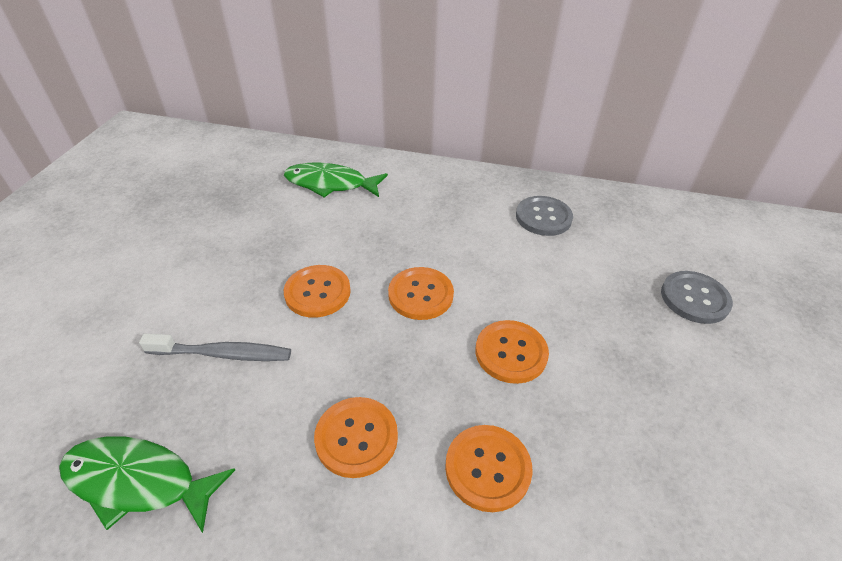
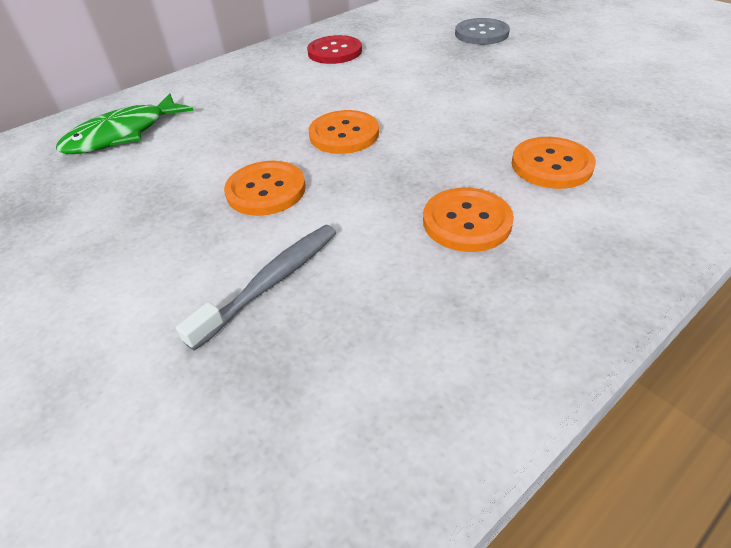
camera: 50 degrees left, 0 degrees up
green fish [59,436,235,533] -> none
orange button [476,320,549,384] -> none
grey button [516,196,573,236] -> red button [307,35,362,64]

